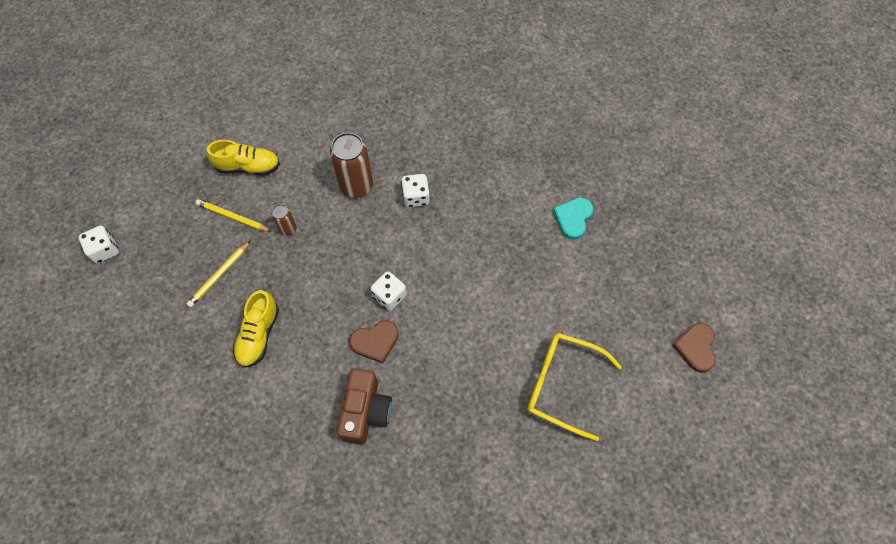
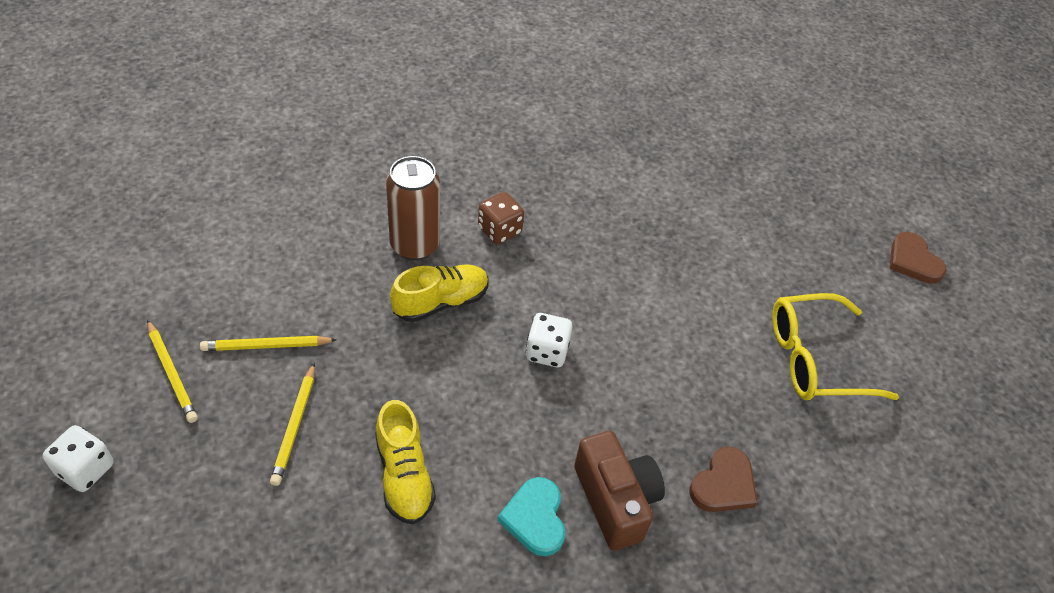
camera: 35 degrees left, 15 degrees down
yellow shoe [207,140,280,176] -> yellow shoe moved to [390,264,489,322]
brown can [271,204,297,236] -> none
brown heart [349,320,399,363] -> brown heart moved to [689,446,758,512]
white dice [401,174,430,208] -> brown dice [478,192,524,244]
turquoise heart [553,197,594,240] -> turquoise heart moved to [497,477,565,556]
none -> yellow pencil [147,320,198,423]

